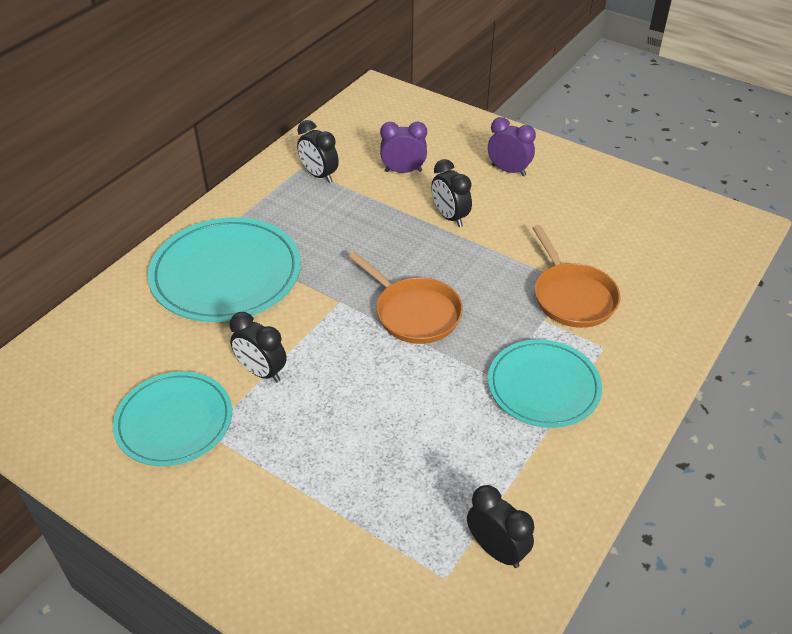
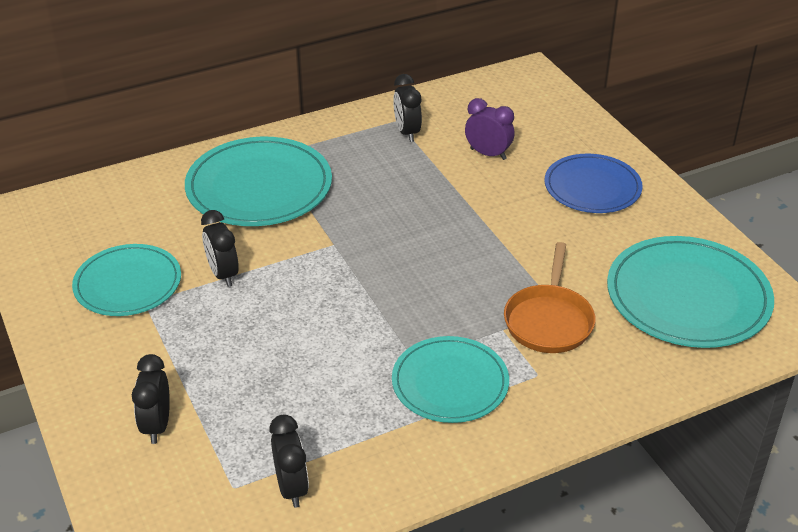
camera: 30 degrees right, 5 degrees down
orange pan [349,252,463,344] -> none
black clock [431,159,472,227] -> black clock moved to [132,354,170,444]
purple clock [488,117,536,176] -> blue plate [545,154,643,213]
none -> turquoise plate [607,236,774,348]

